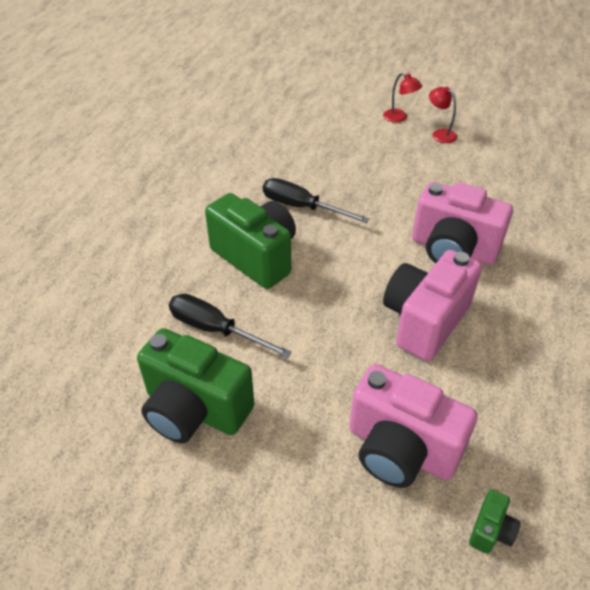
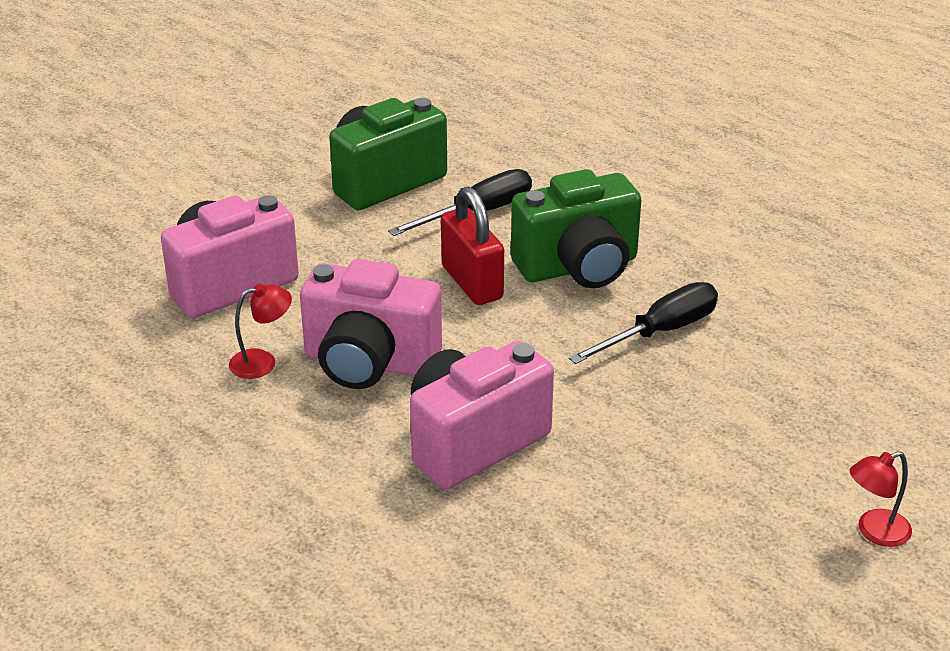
camera: 115 degrees right, 10 degrees down
pink camera [383,250,482,361] -> pink camera turned 135 degrees clockwise [300,259,442,389]
red lamp [429,87,457,143] -> red lamp moved to [229,284,292,379]
green camera [469,489,521,554] -> none
none -> red padlock [441,187,504,305]

